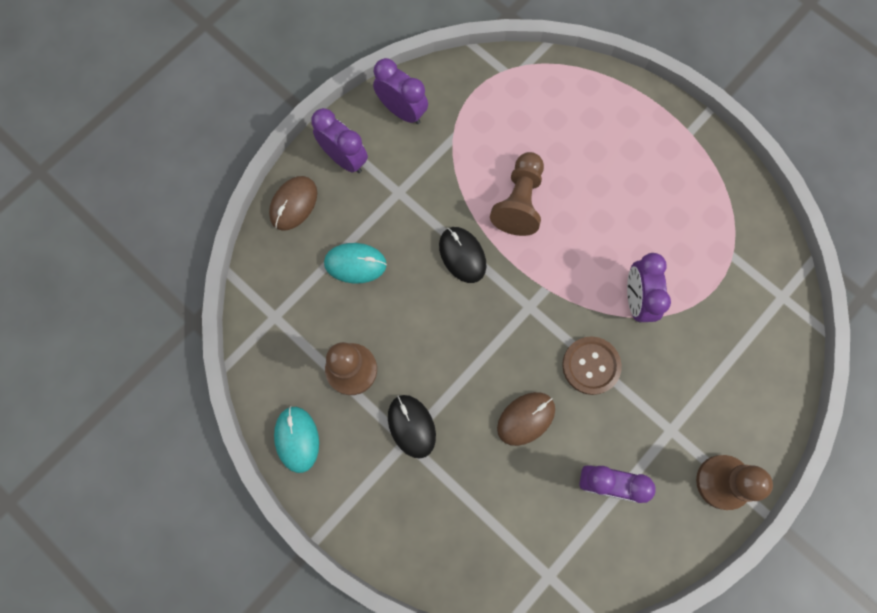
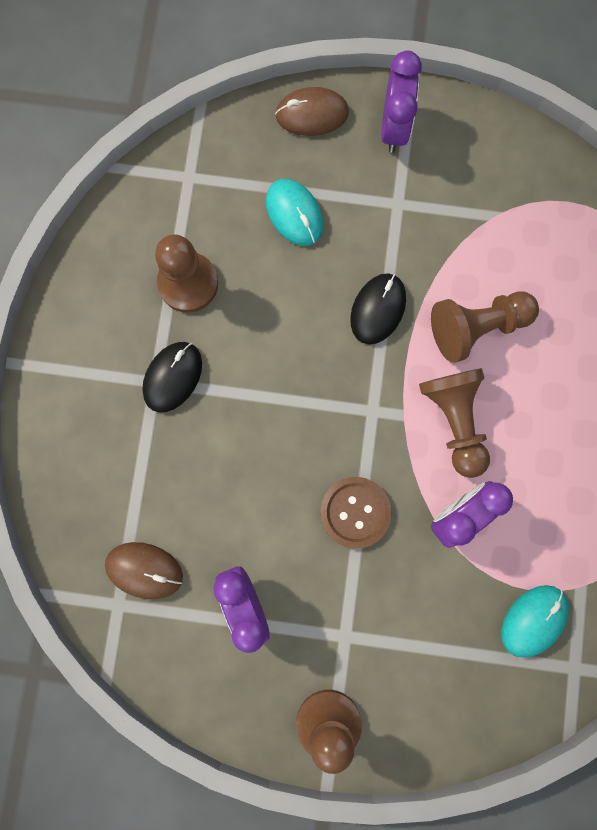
camera: 55 degrees right, 5 degrees up
turquoise mouse [274,406,319,473] -> turquoise mouse moved to [502,585,569,657]
purple clock [373,58,428,124] -> none
brown mouse [497,392,555,446] -> brown mouse moved to [105,542,183,599]
none -> brown pawn [419,368,490,478]

